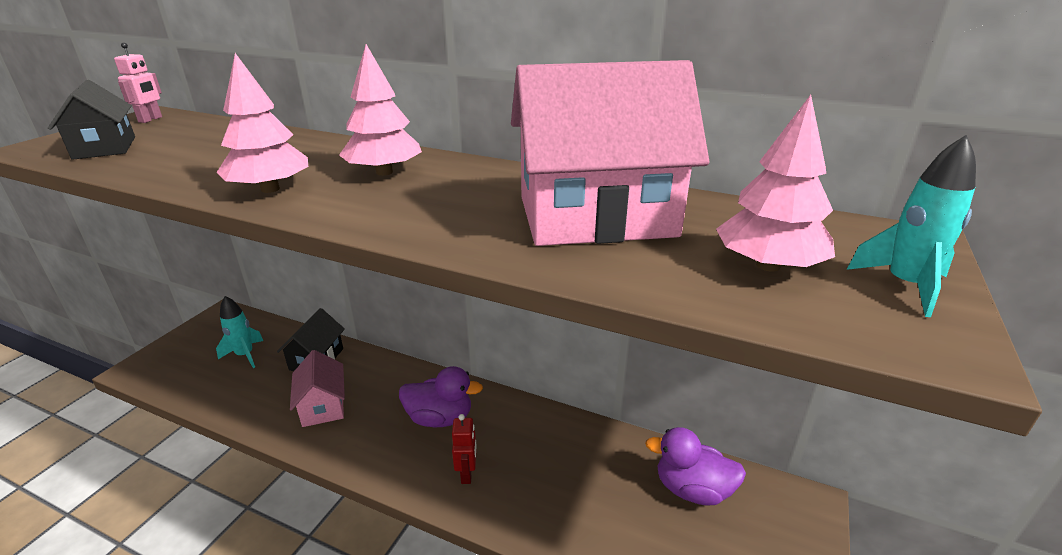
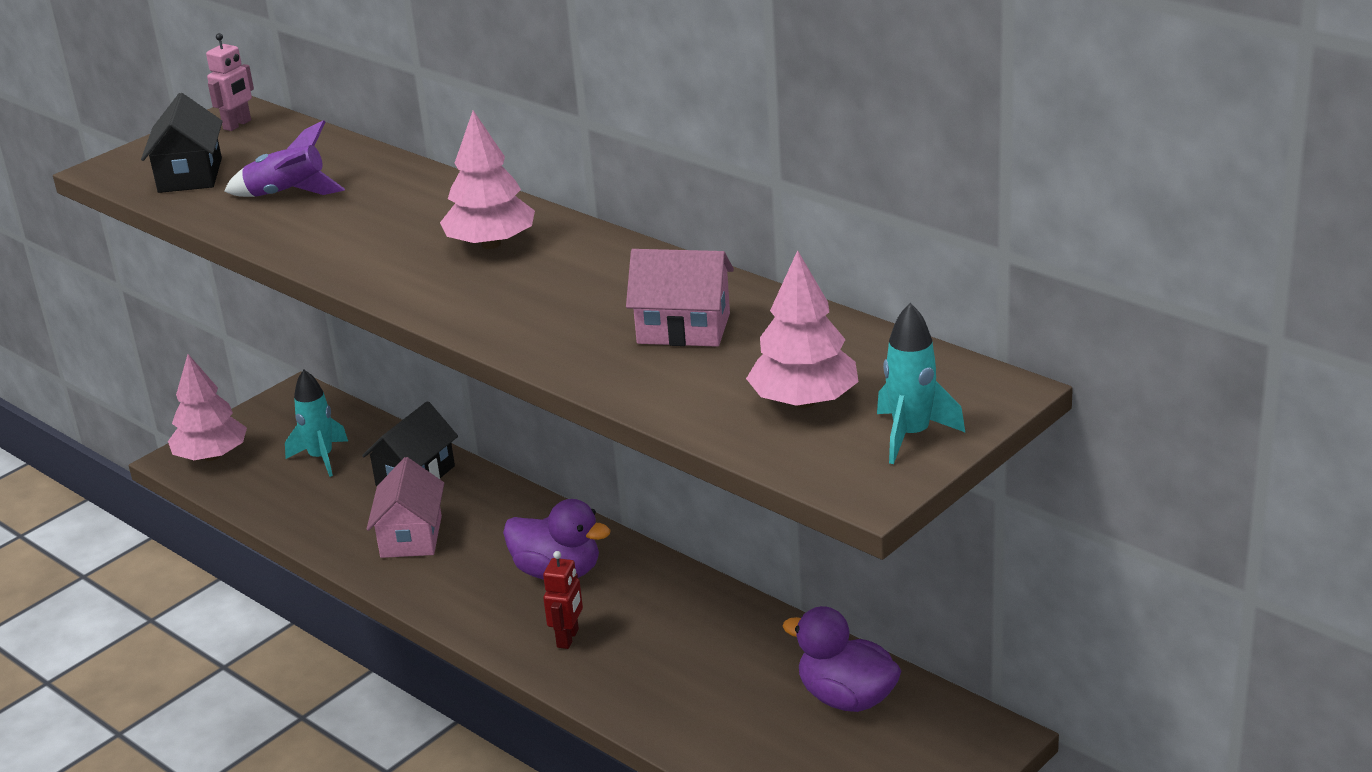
camera: 20 degrees right, 0 degrees up
pink tree [216,53,308,193] -> pink tree moved to [168,354,247,461]
pink house [511,60,709,246] -> pink house [626,249,734,347], size x0.54
none -> purple rocket [224,120,345,197]

